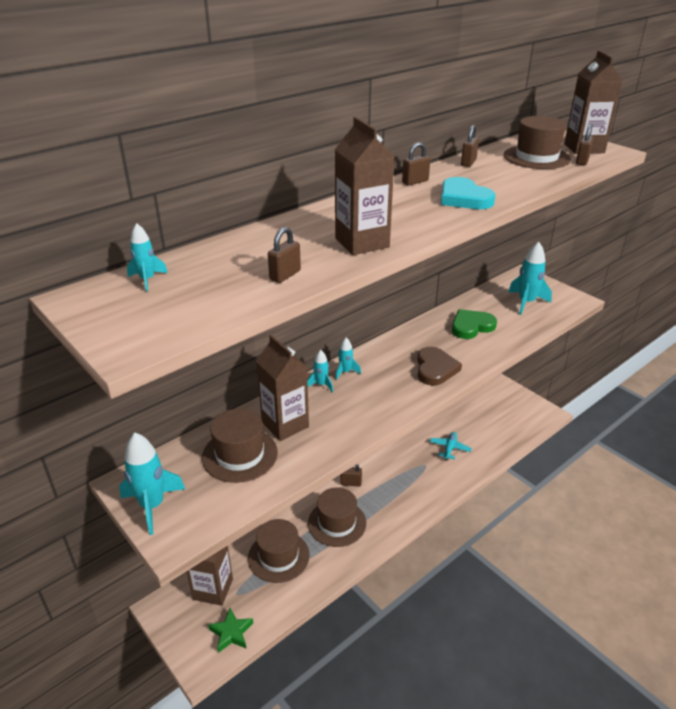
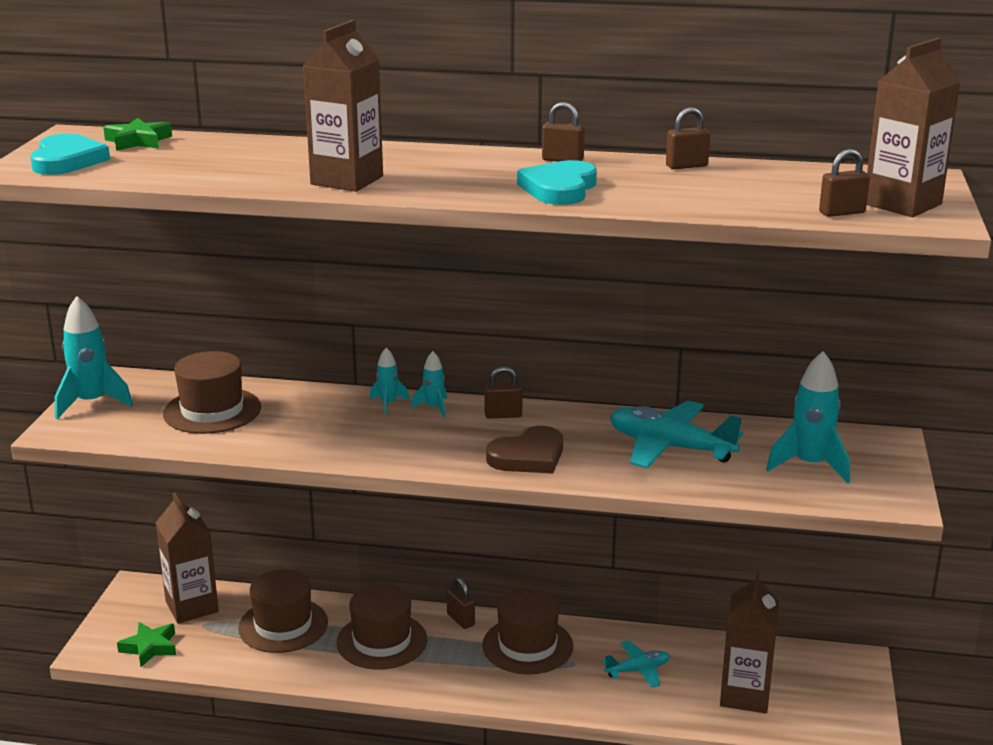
camera: 50 degrees right, 10 degrees down
turquoise rocket [127,223,168,291] -> green star [103,118,172,151]
brown carton [256,335,309,441] -> brown carton moved to [720,572,779,713]
brown padlock [268,227,301,283] -> brown padlock moved to [485,366,523,419]
green heart [452,309,497,339] -> turquoise plane [610,401,743,468]
brown hat [504,116,571,169] -> brown hat moved to [482,589,573,675]
none -> turquoise heart [30,134,110,175]

